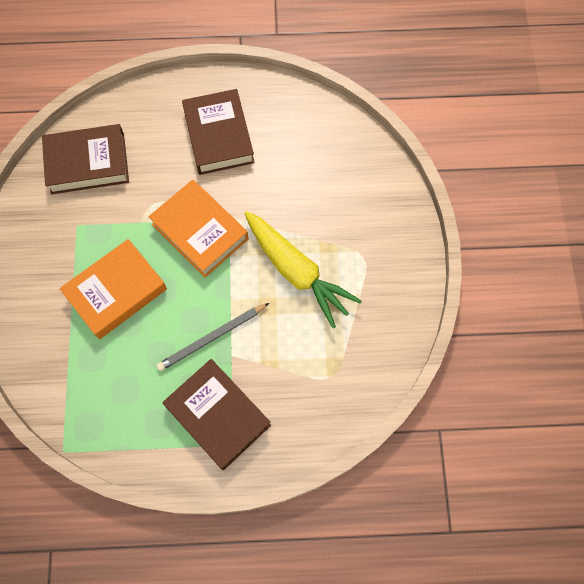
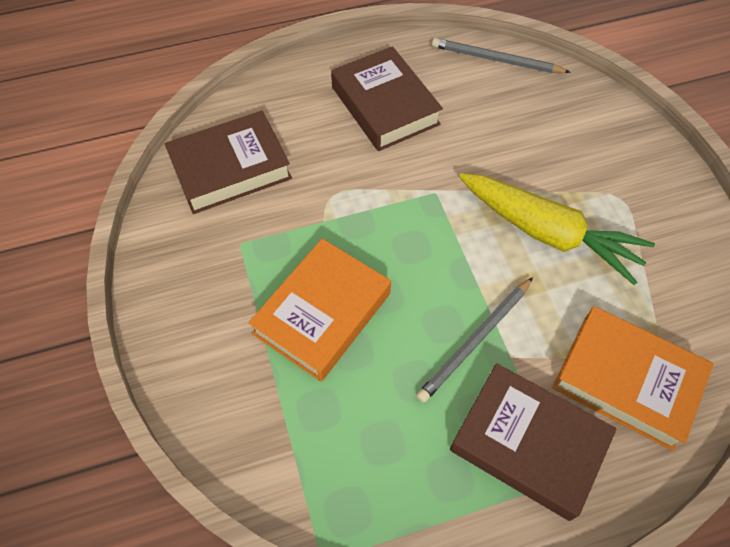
camera: 15 degrees left, 10 degrees down
orange book [148,180,248,277] -> orange book moved to [553,306,714,451]
none -> grey pencil [432,38,571,73]

